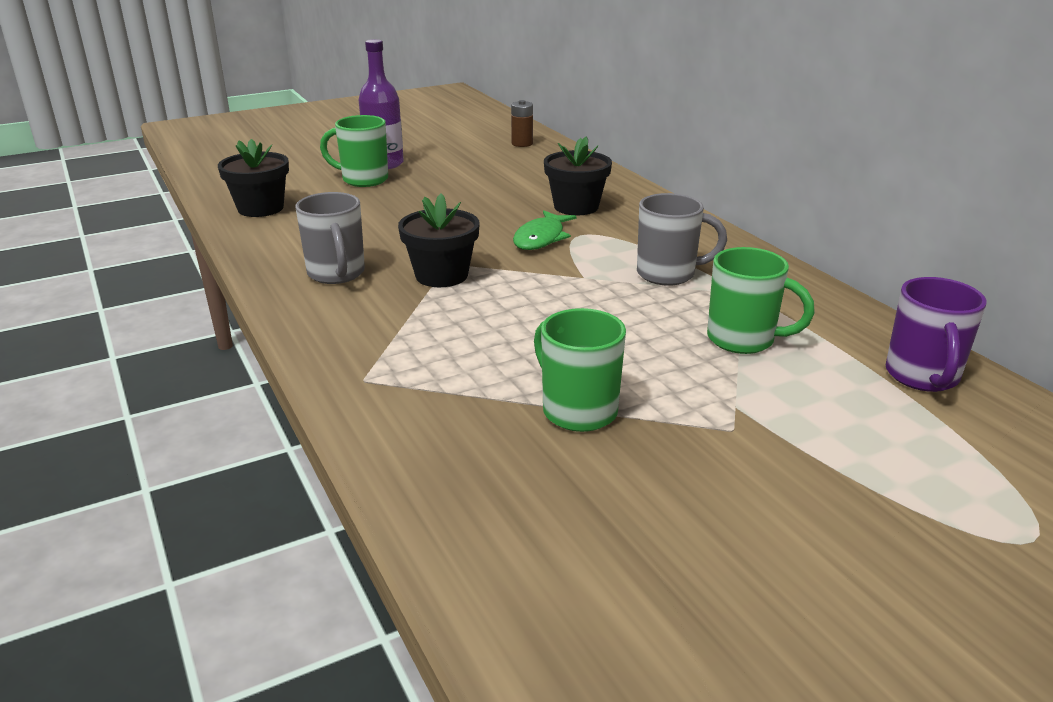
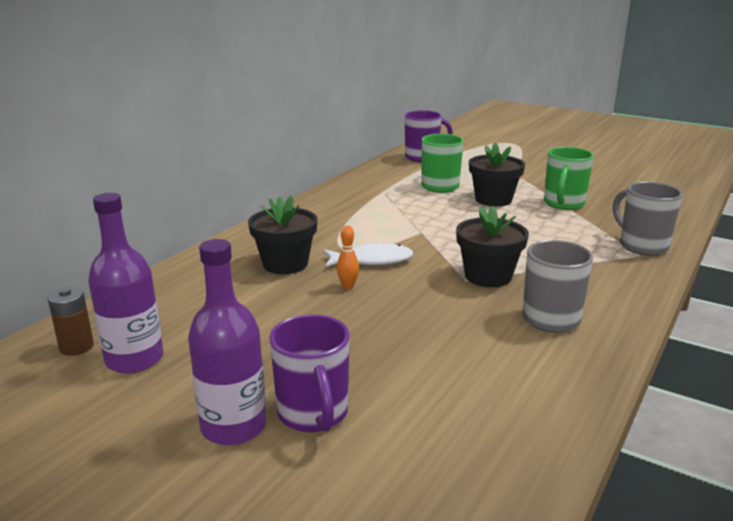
camera: 120 degrees left, 5 degrees down
black flower pot [218,139,289,217] -> black flower pot moved to [469,142,525,207]
green mug [320,115,388,187] -> purple mug [269,314,350,432]
green fish [513,210,577,250] -> white fish [323,243,413,267]
grey mug [637,193,727,286] -> grey mug moved to [613,182,683,256]
none -> purple bottle [88,193,163,373]
none -> orange bowling pin [337,226,359,289]

